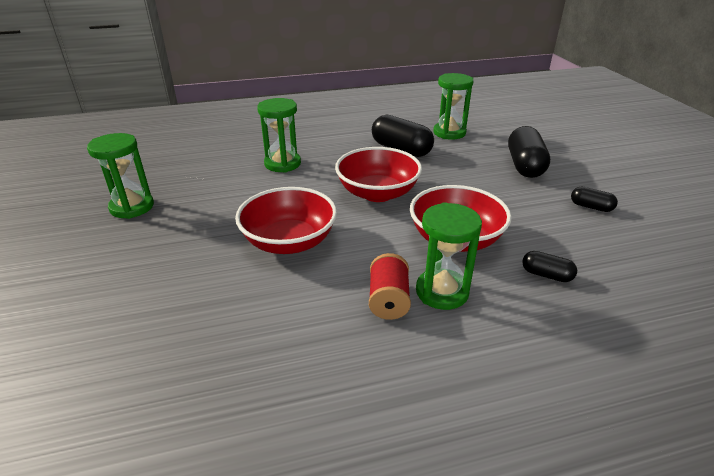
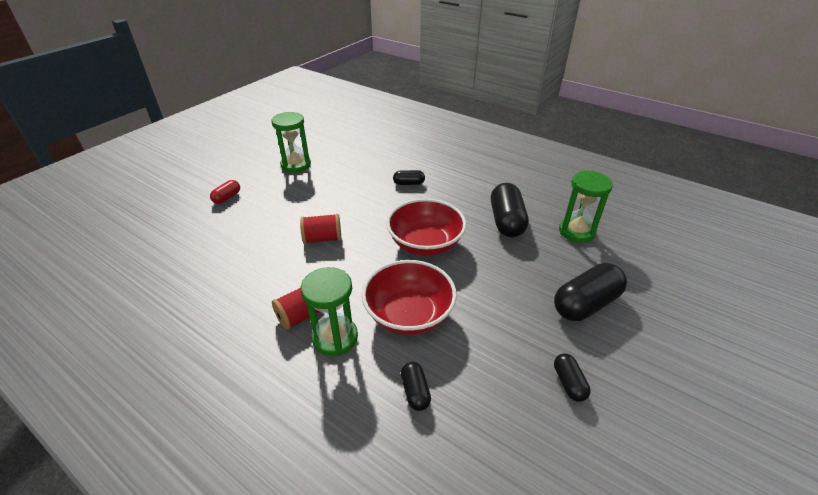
camera: 50 degrees right, 5 degrees up
red bowl [235,187,337,254] -> red spool [300,214,341,244]
green hourglass [257,98,301,173] -> black capsule [393,170,425,185]
none -> red capsule [210,180,240,204]

